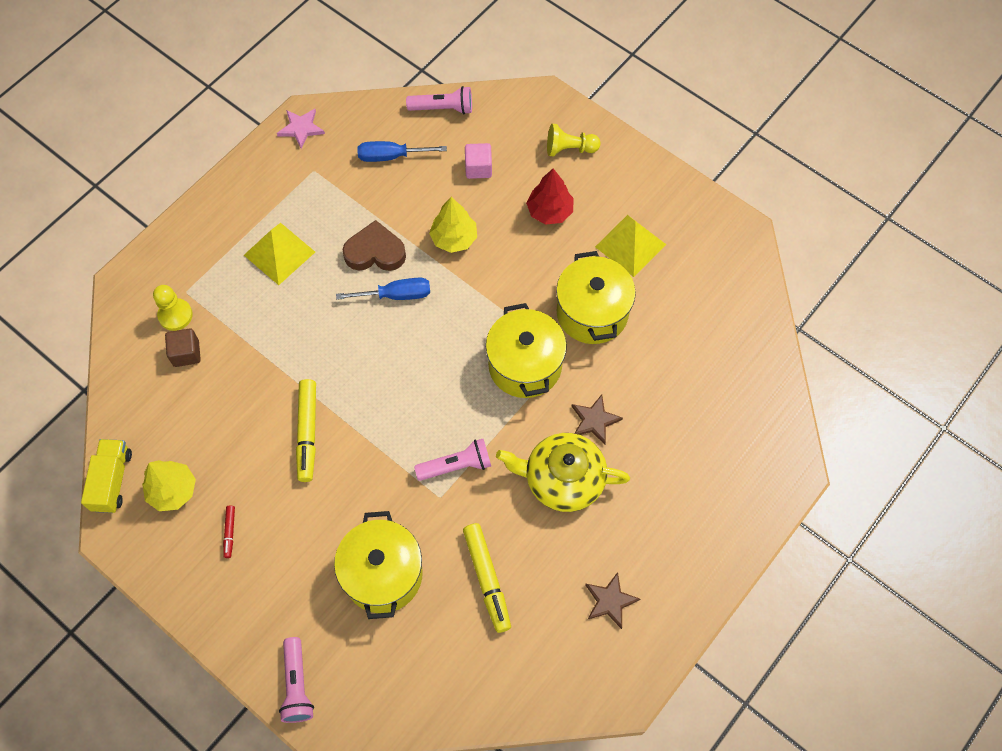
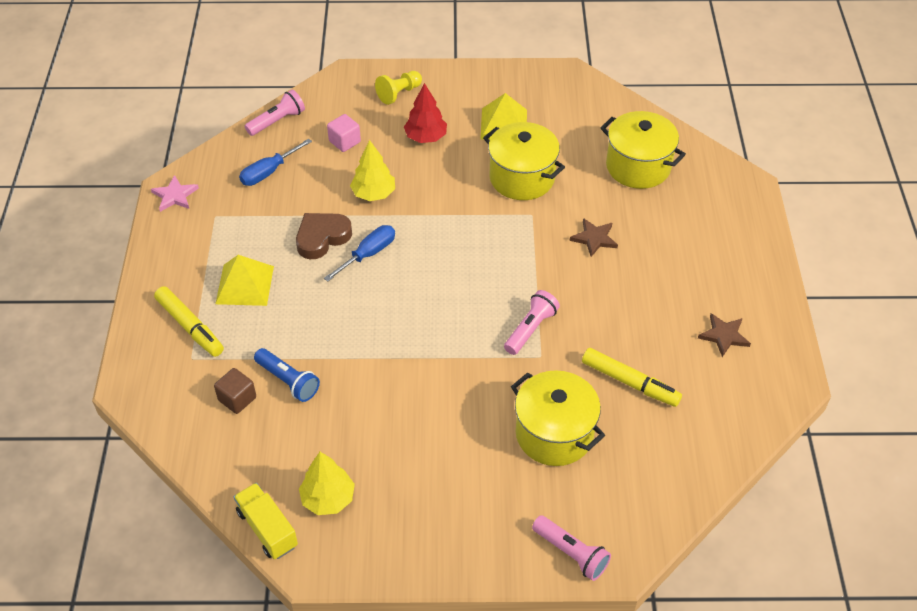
camera: 40 degrees left, 15 degrees down
yellow pawn [153,285,193,331] -> none
red marker [223,505,235,558] -> none
yellow marker [296,379,316,482] -> yellow marker moved to [154,286,224,357]
yellow pot [486,303,567,398] -> yellow pot moved to [600,111,686,189]
yellow teapot [496,433,630,512] -> none
none -> blue flashlight [254,348,320,402]

